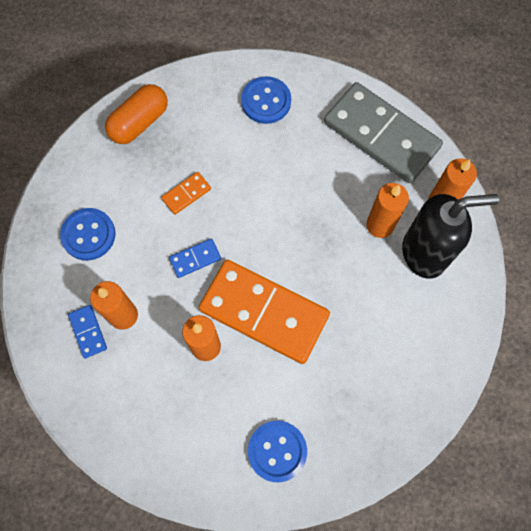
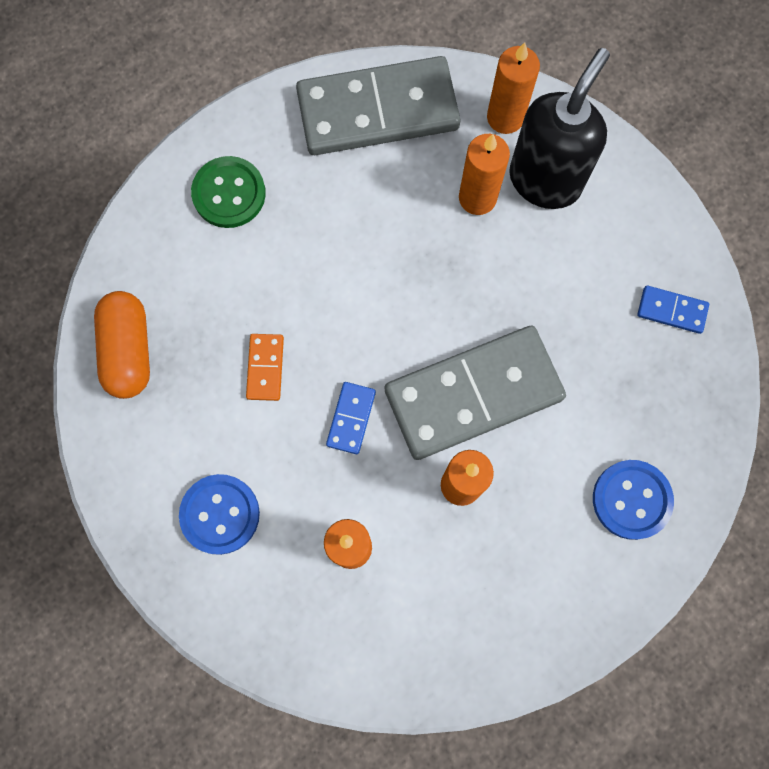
camera: 50 degrees left, 5 degrees up
blue domino [68,305,107,358] -> blue domino moved to [637,285,709,334]
orange domino [199,260,330,364] -> grey domino [385,326,566,460]
blue button [241,76,291,124] -> green button [191,156,266,228]

